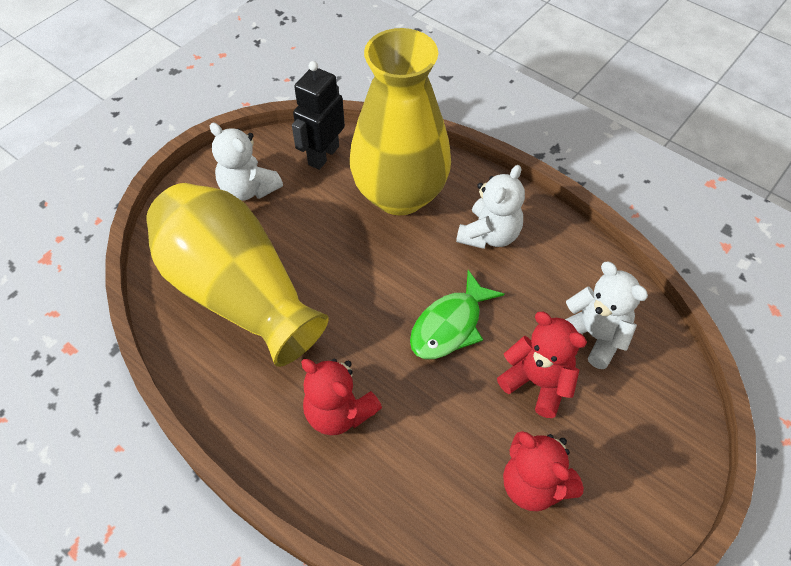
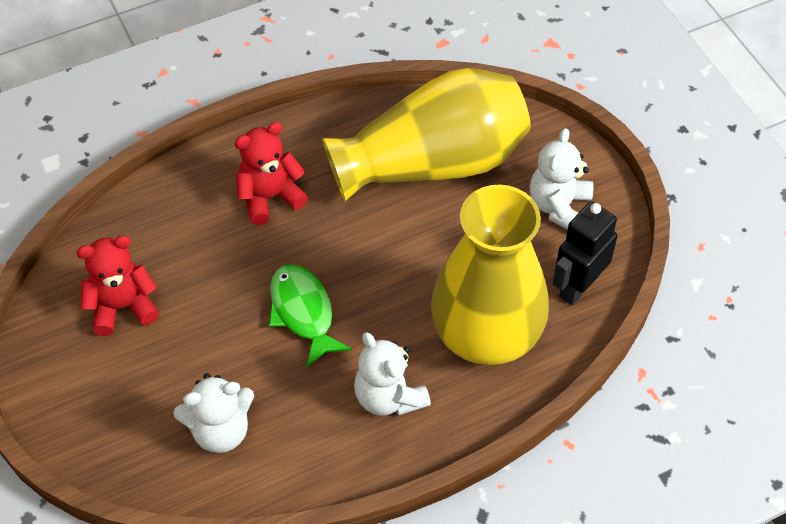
camera: 115 degrees right, 0 degrees up
white teddy bear [210,123,283,201] -> white teddy bear turned 45 degrees counterclockwise [530,128,593,230]
black robot [292,61,345,170] -> black robot turned 105 degrees counterclockwise [553,201,618,305]
red teddy bear [497,312,587,418] -> none

